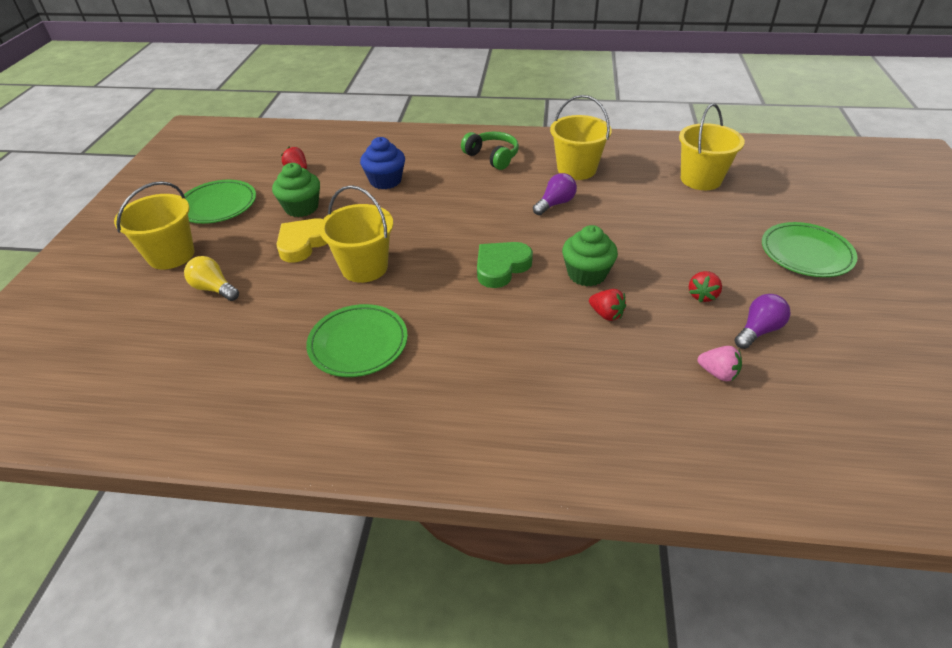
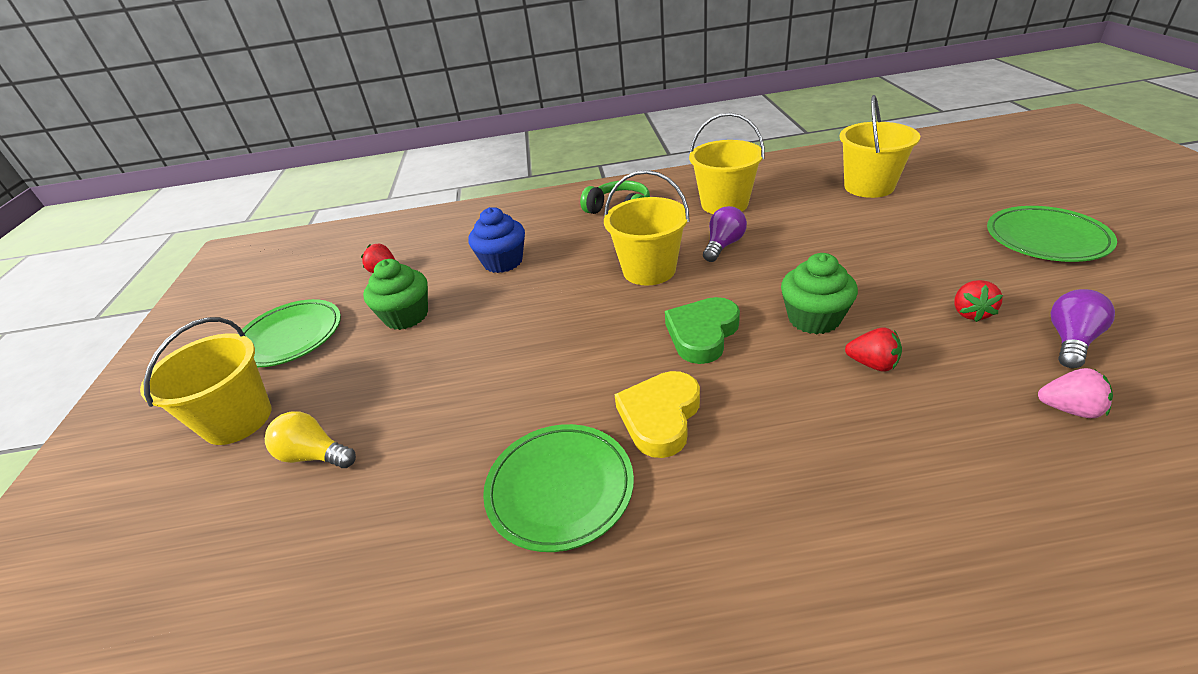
camera: 10 degrees left, 5 degrees down
yellow heart [276,218,328,263] -> yellow heart moved to [614,371,700,458]
yellow bucket [319,185,393,283] -> yellow bucket moved to [604,170,690,286]

